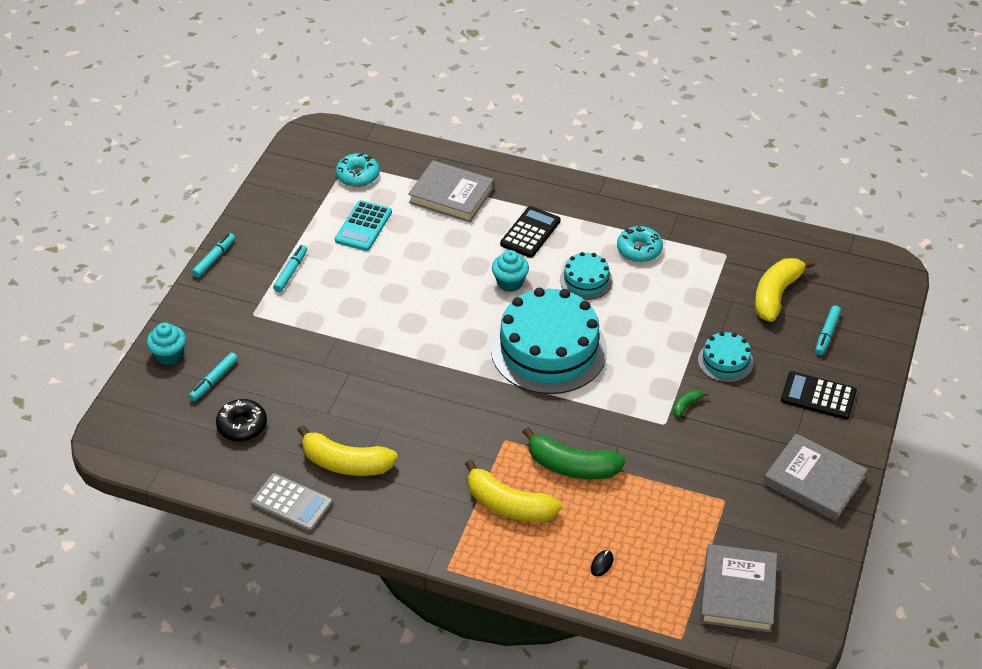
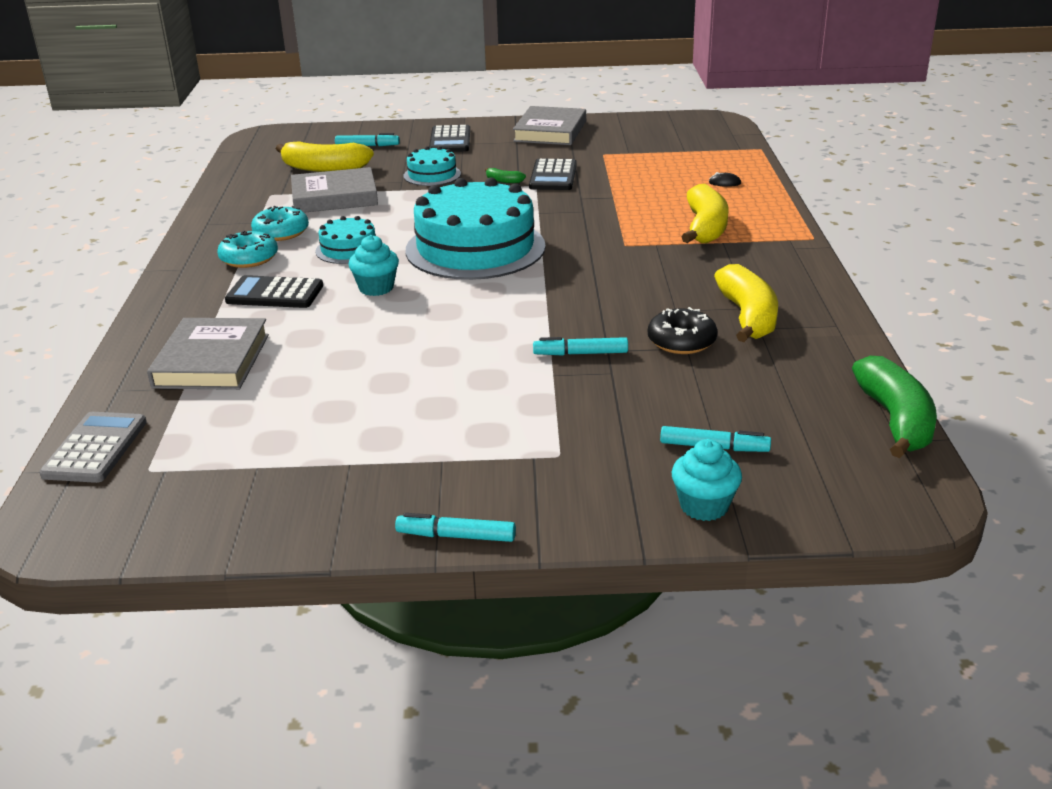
camera: 110 degrees left, 15 degrees down
black donut [216,399,267,442] -> black donut moved to [648,307,717,354]
grey calculator [251,473,333,532] -> grey calculator moved to [39,412,147,483]
turquoise marker [273,245,307,292] -> turquoise marker moved to [533,337,628,356]
turquoise calculator [335,200,392,251] -> none
turquoise donut [336,153,379,187] -> turquoise donut moved to [217,230,278,268]
green banana [523,427,625,479] -> green banana moved to [852,356,937,458]
grey book [700,544,777,633] -> grey book moved to [291,167,378,213]
none -> black calculator [529,158,577,190]

